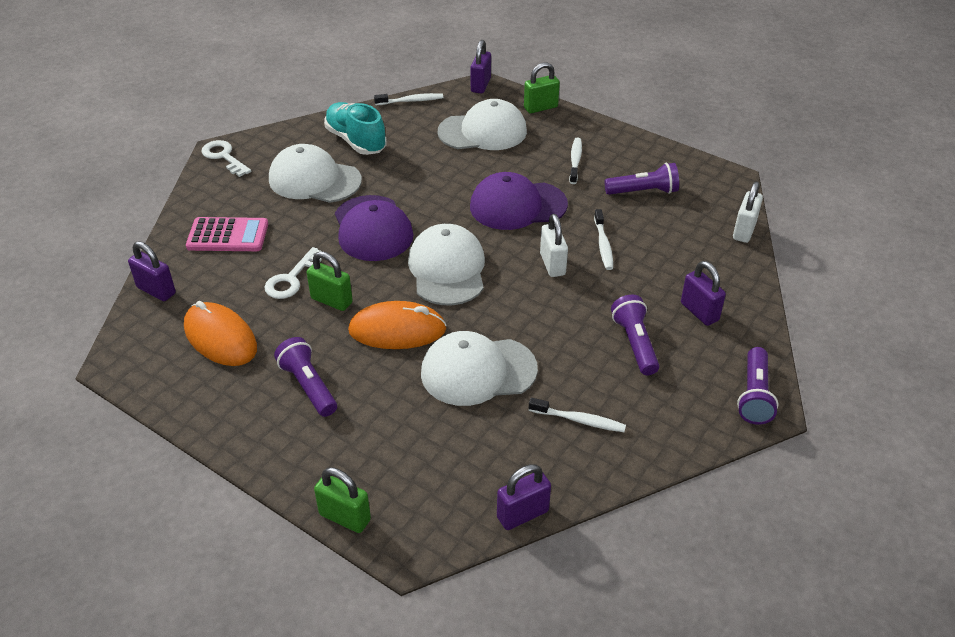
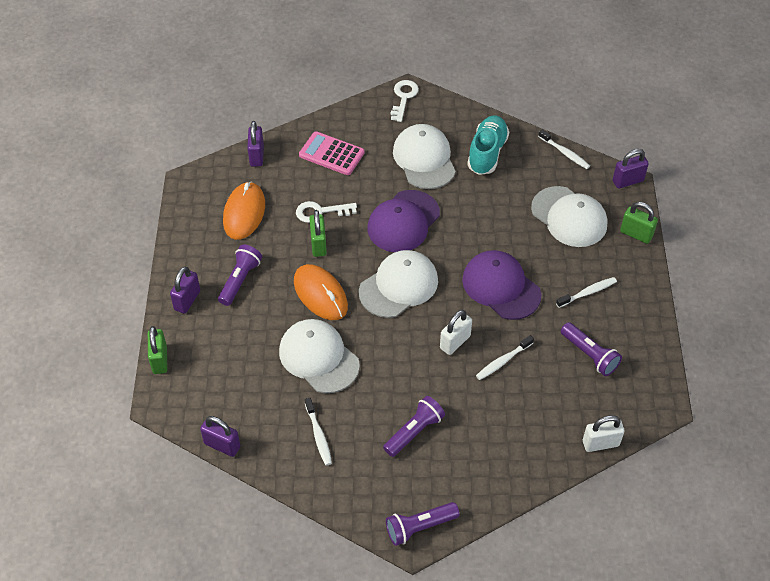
camera: 55 degrees right, 10 degrees up
pink calculator [186,217,268,251] -> pink calculator turned 150 degrees clockwise [299,131,365,175]
purple padlock [681,261,726,326] -> purple padlock moved to [170,266,200,314]

